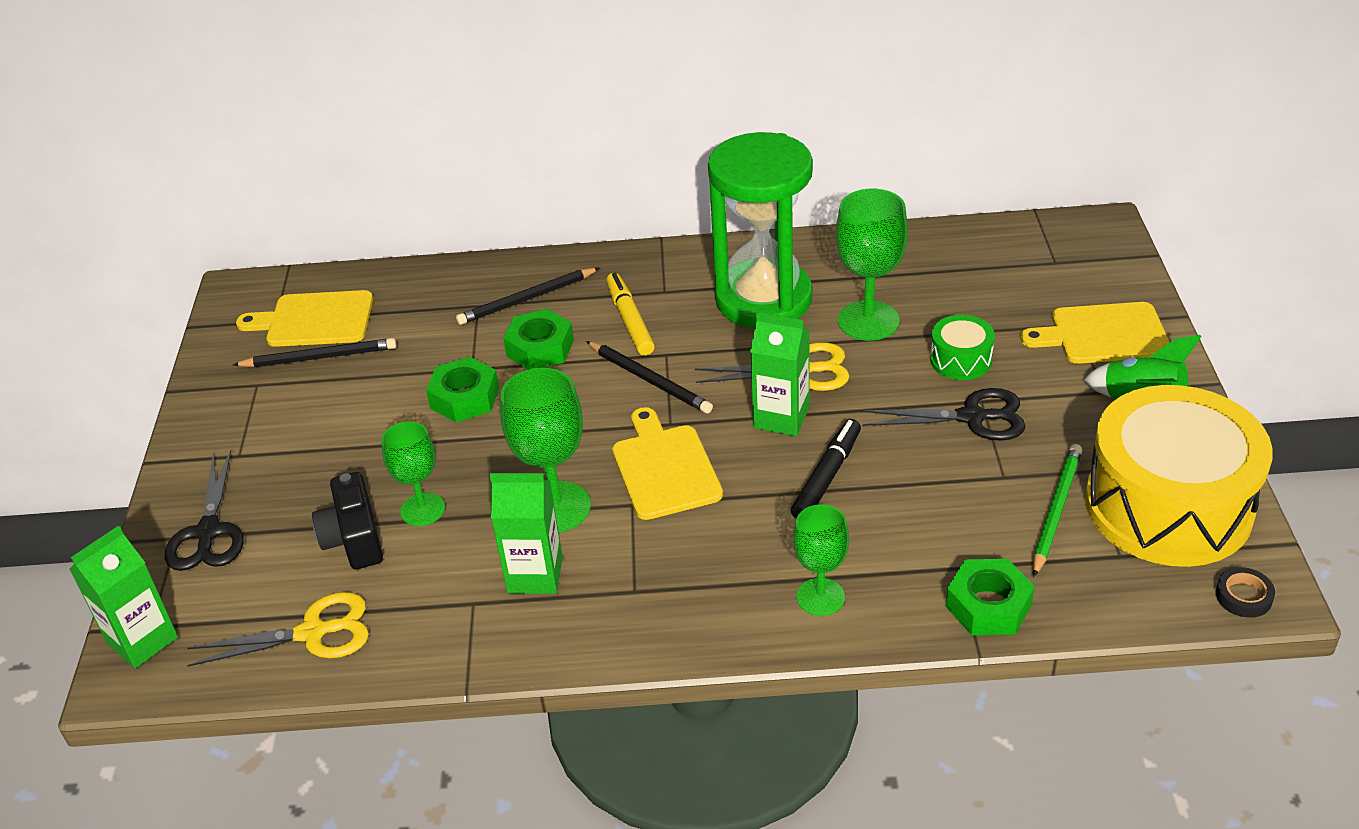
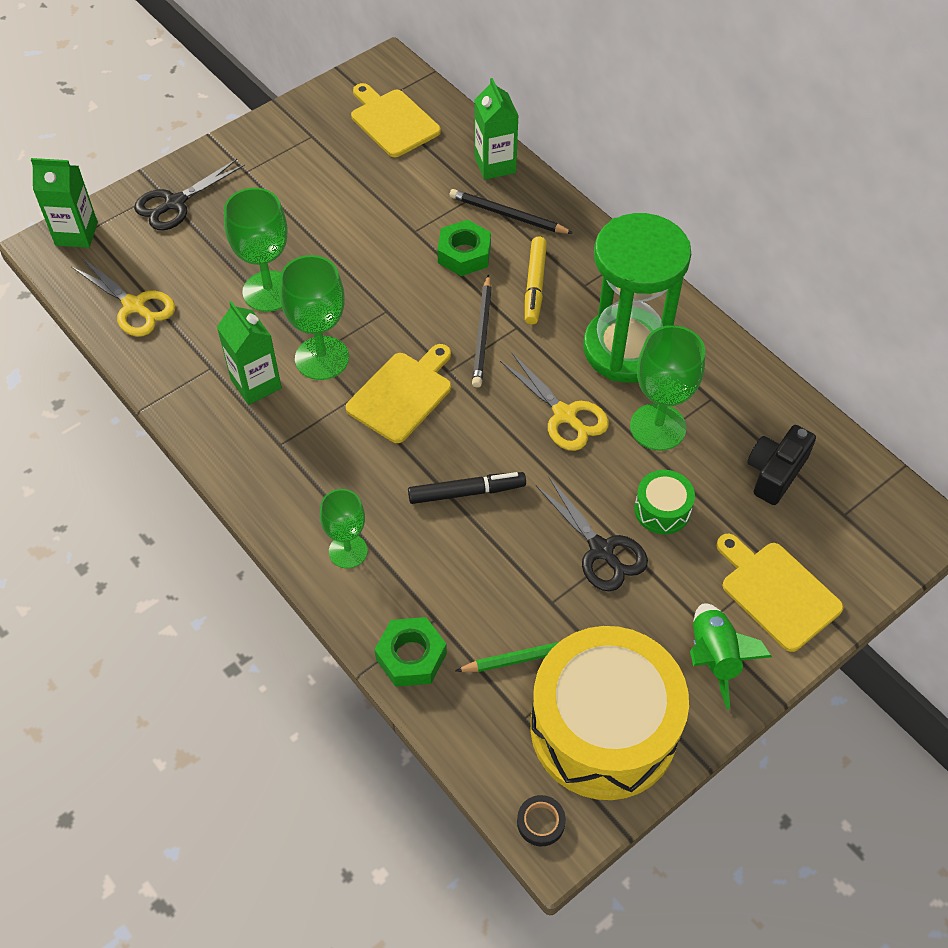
camera: 50 degrees right, 15 degrees up
black pencil [233,338,397,367] -> none
black camera [312,472,383,570] -> black camera moved to [747,425,816,505]
green goblet [381,421,445,526] -> green goblet [224,188,288,312], size x1.54
green nut [426,357,499,422] -> none
yellow marker [606,273,655,356] -> yellow marker turned 150 degrees clockwise [525,236,547,325]
green carton [750,312,810,436] -> green carton moved to [474,78,518,180]

